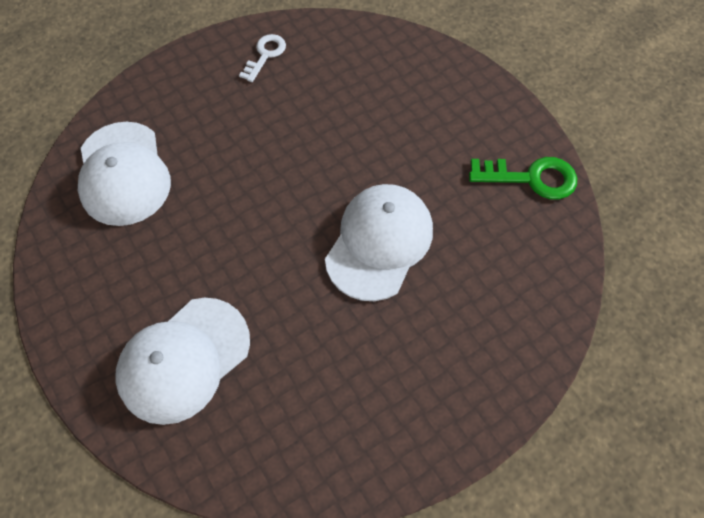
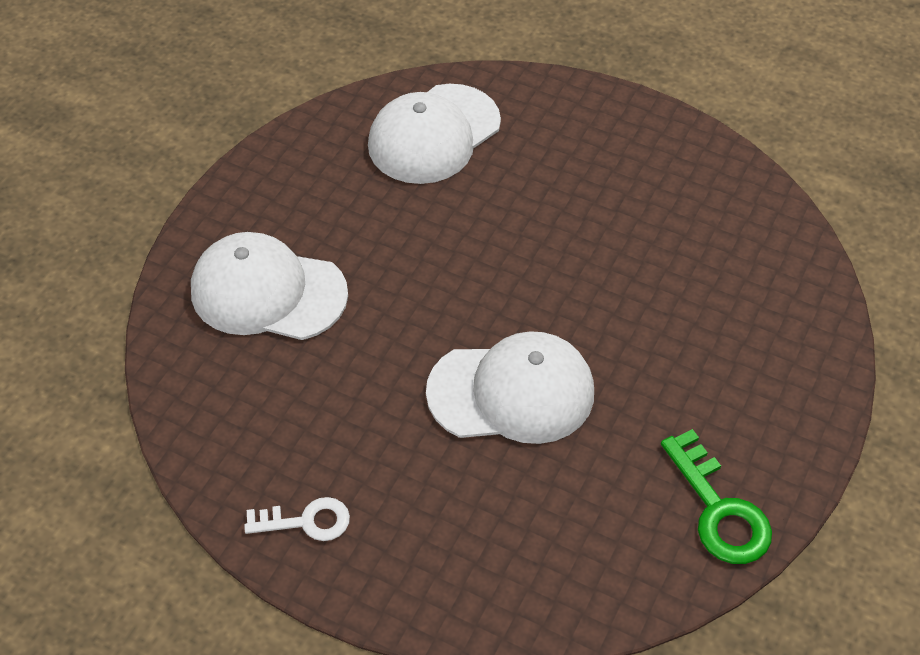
camera: 60 degrees right, 10 degrees down
white key [239,34,286,82] -> white key moved to [244,497,350,541]

